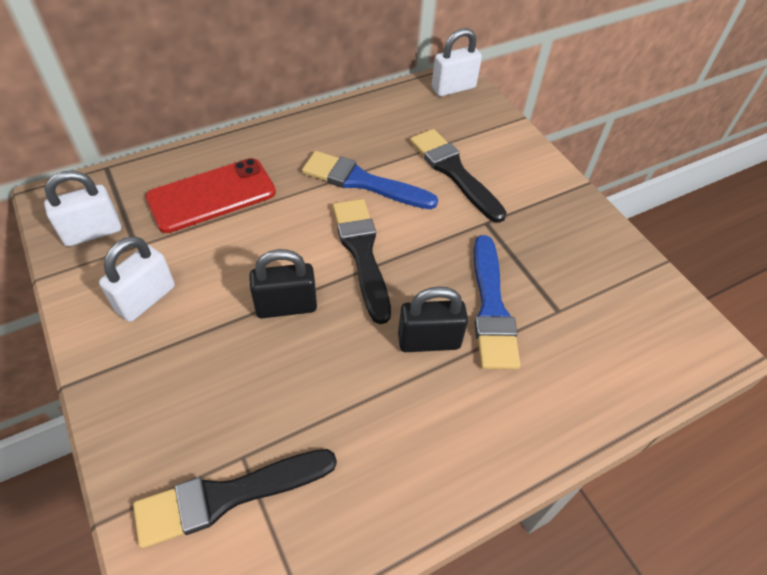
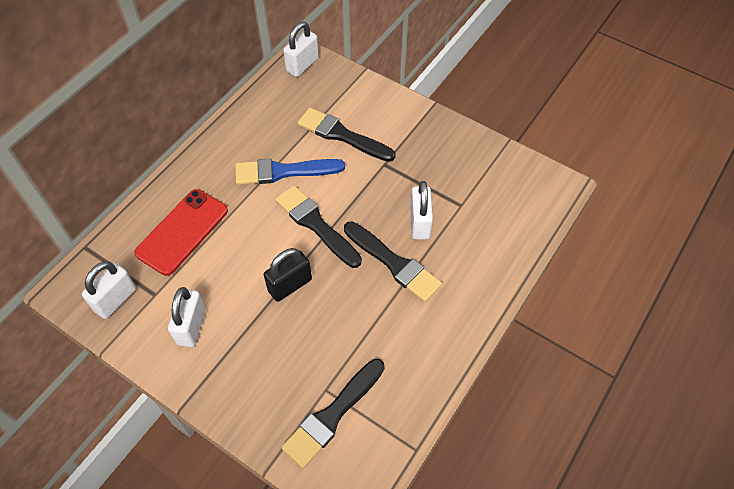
camera: 25 degrees left, 5 degrees up
black padlock [398,286,468,352] -> black brush [344,222,442,302]
blue brush [474,235,521,369] -> white padlock [410,181,433,240]

